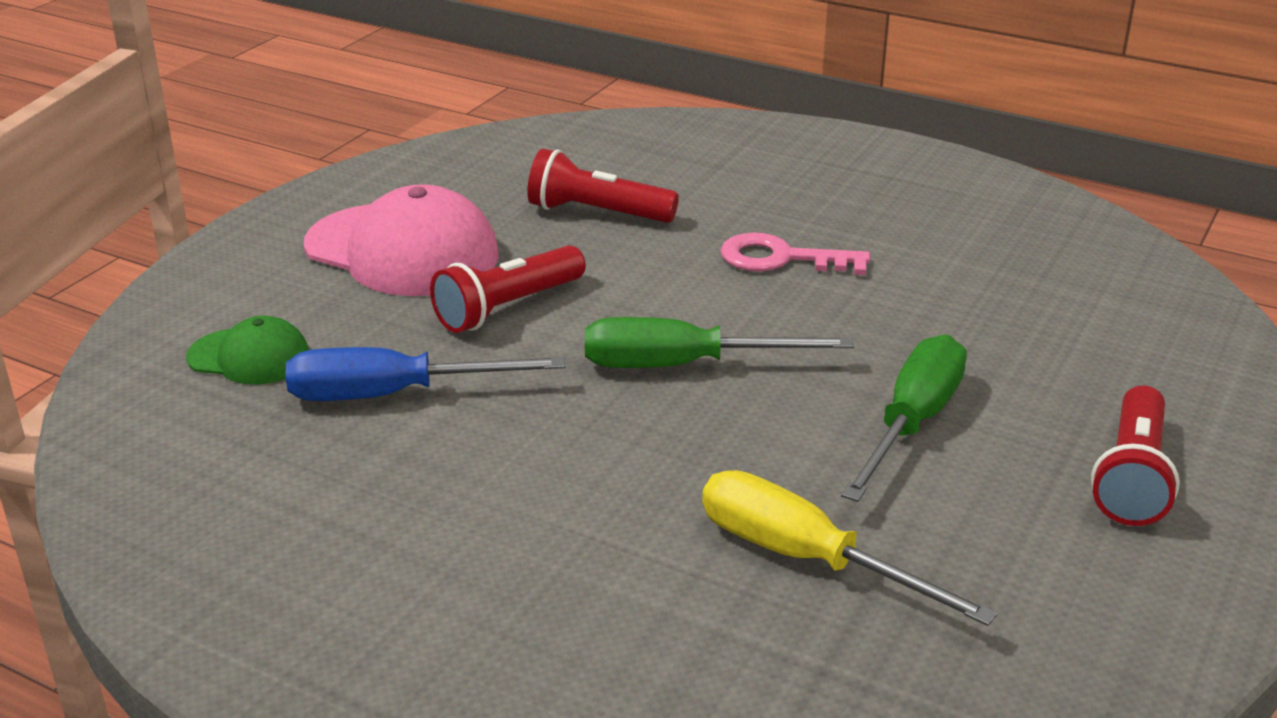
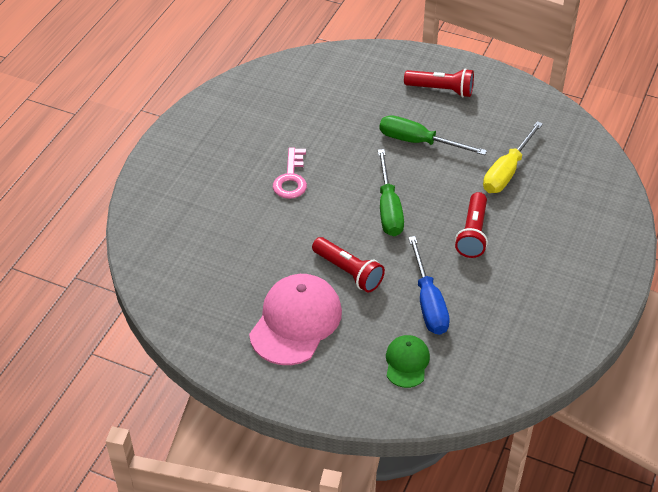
camera: 95 degrees left, 15 degrees up
red flashlight [527,149,679,223] -> red flashlight moved to [455,192,488,258]

